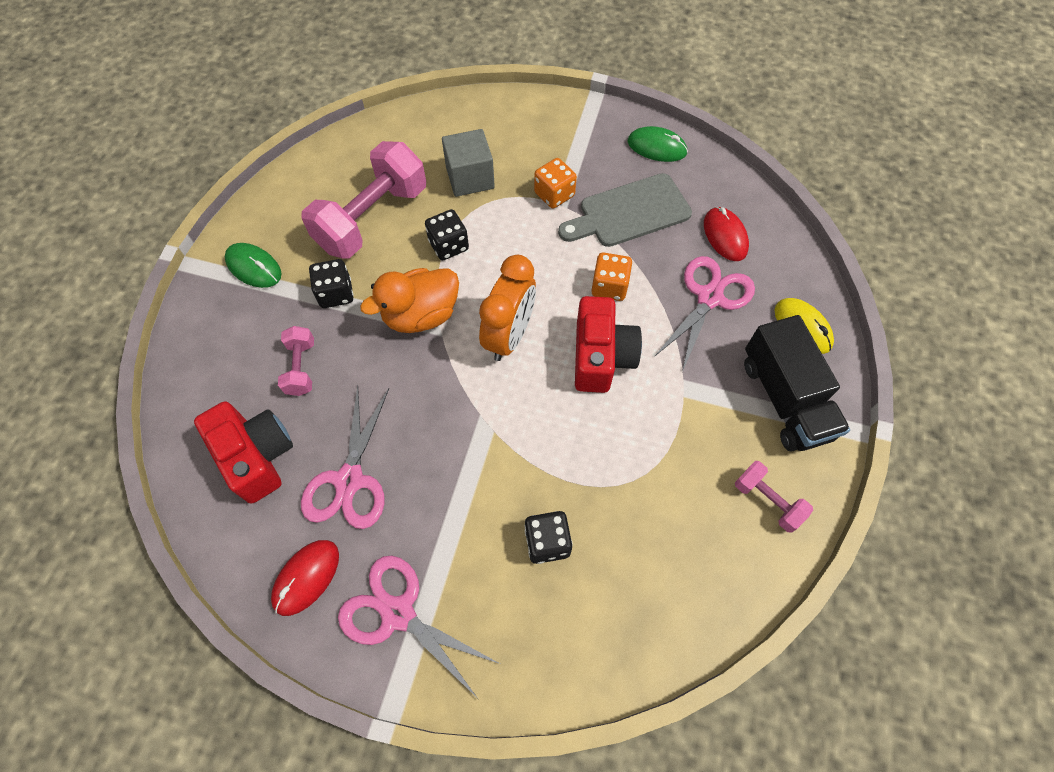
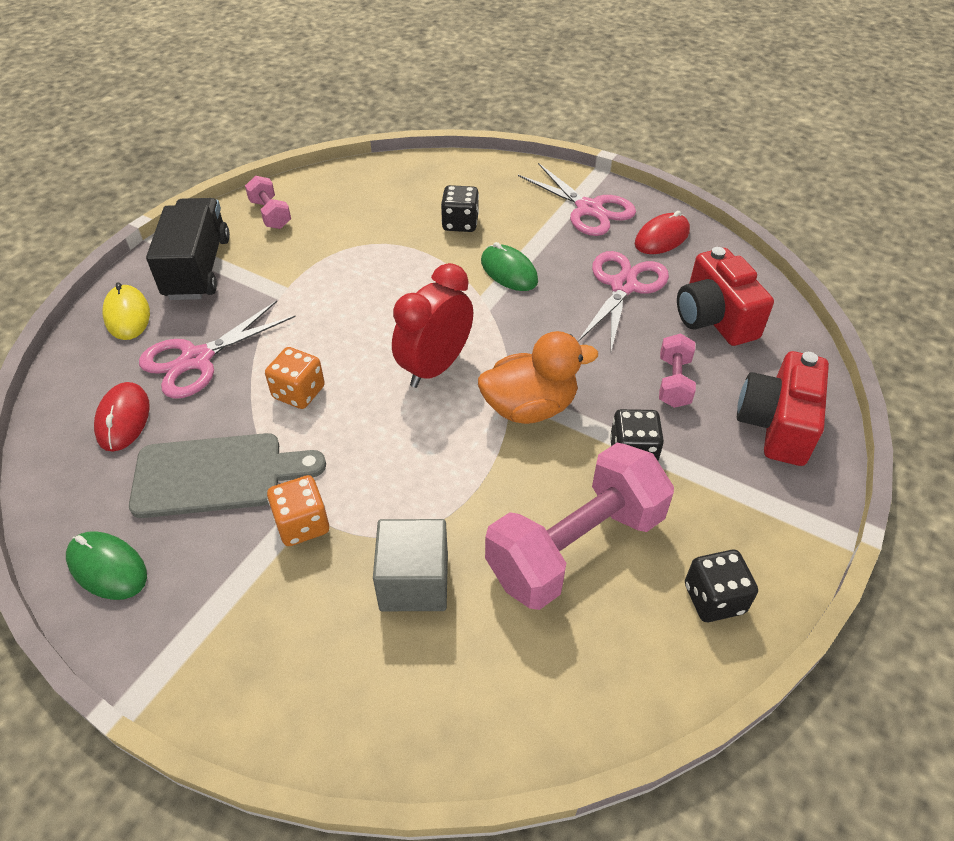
camera: 165 degrees left, 15 degrees down
green mouse [225,243,282,288] -> green mouse moved to [481,242,538,291]
black dice [425,209,469,260] -> black dice moved to [685,550,758,622]
orange clock [479,255,536,361] -> red clock [392,263,473,388]
red camera [575,296,642,393] -> red camera moved to [737,351,829,466]

